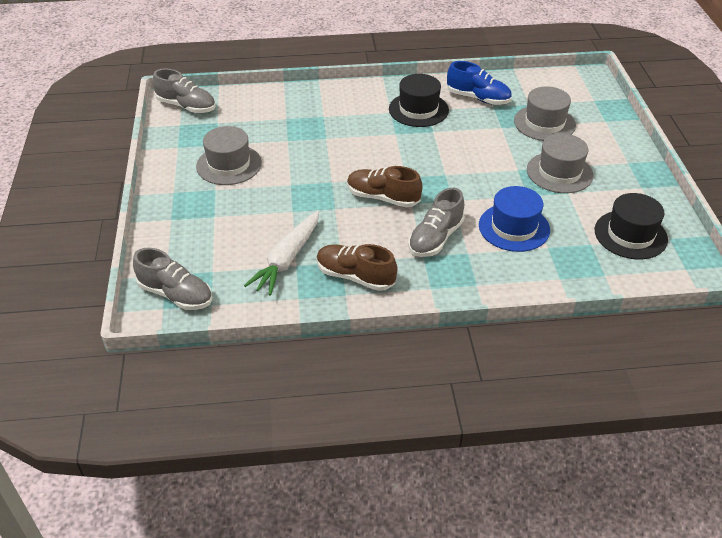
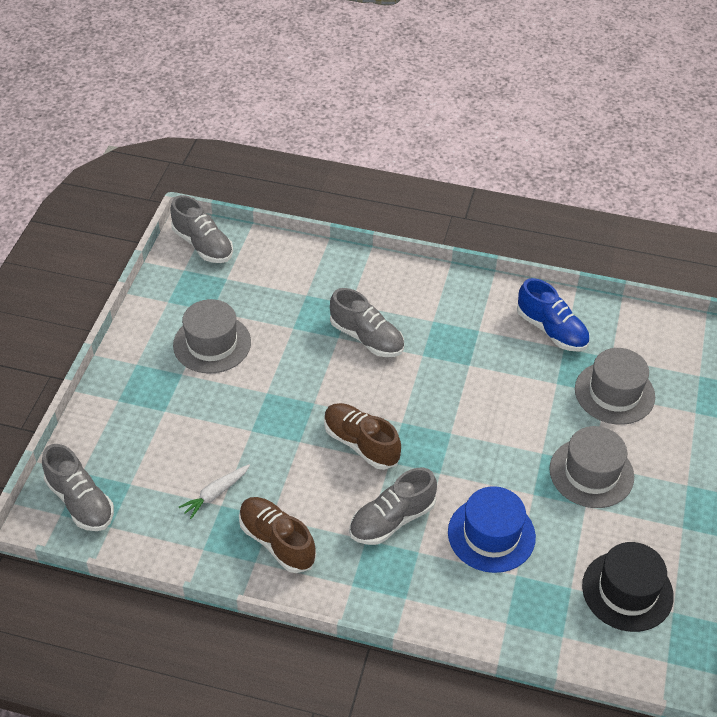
camera: 20 degrees right, 5 degrees up
white carrot [244,210,319,296] -> white carrot [179,464,250,519], size x0.57
black hat [389,74,449,127] -> none
none -> grey shoe [330,288,404,357]

